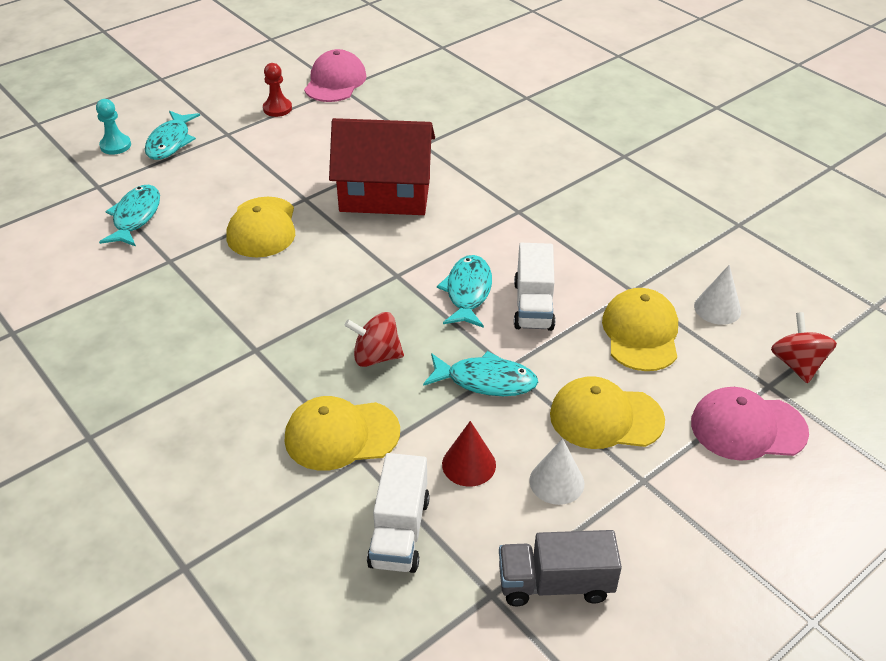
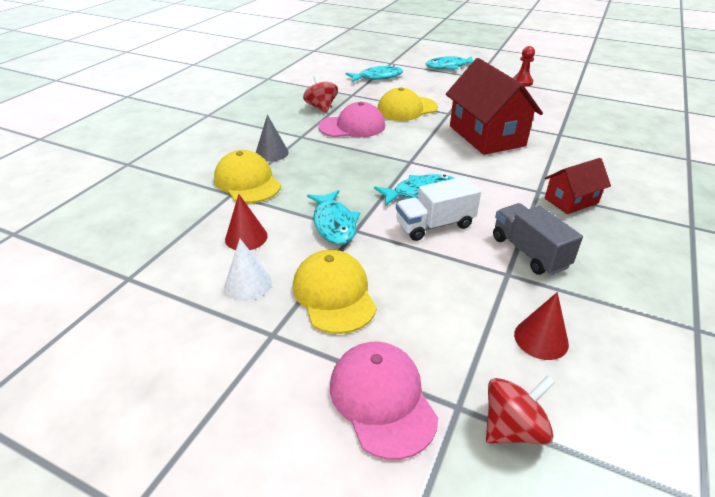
camera: 65 degrees right, 5 degrees down
turquoise pawn [96,99,131,155] -> none
pink cap [304,49,367,102] -> pink cap moved to [319,102,385,137]
red spinning top [345,312,404,367] -> red spinning top moved to [303,75,338,113]
white truck [367,453,430,573] -> none
grey truck [499,530,622,606] -> grey truck moved to [493,203,583,275]
yellow cap [602,288,678,371] -> none
white cone [694,265,741,325] -> red cone [514,292,569,360]
none -> grey cone [256,115,289,162]
none -> red house [545,158,611,214]

